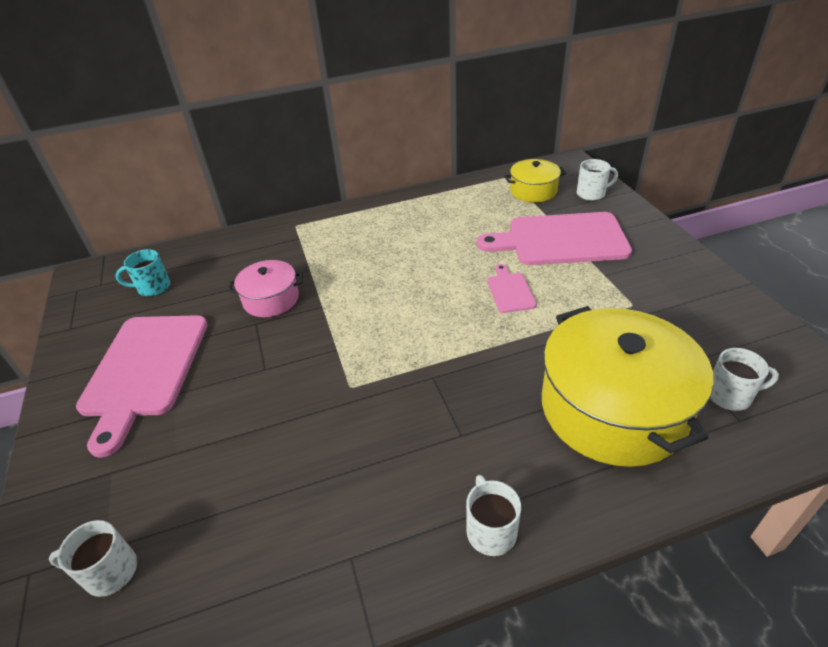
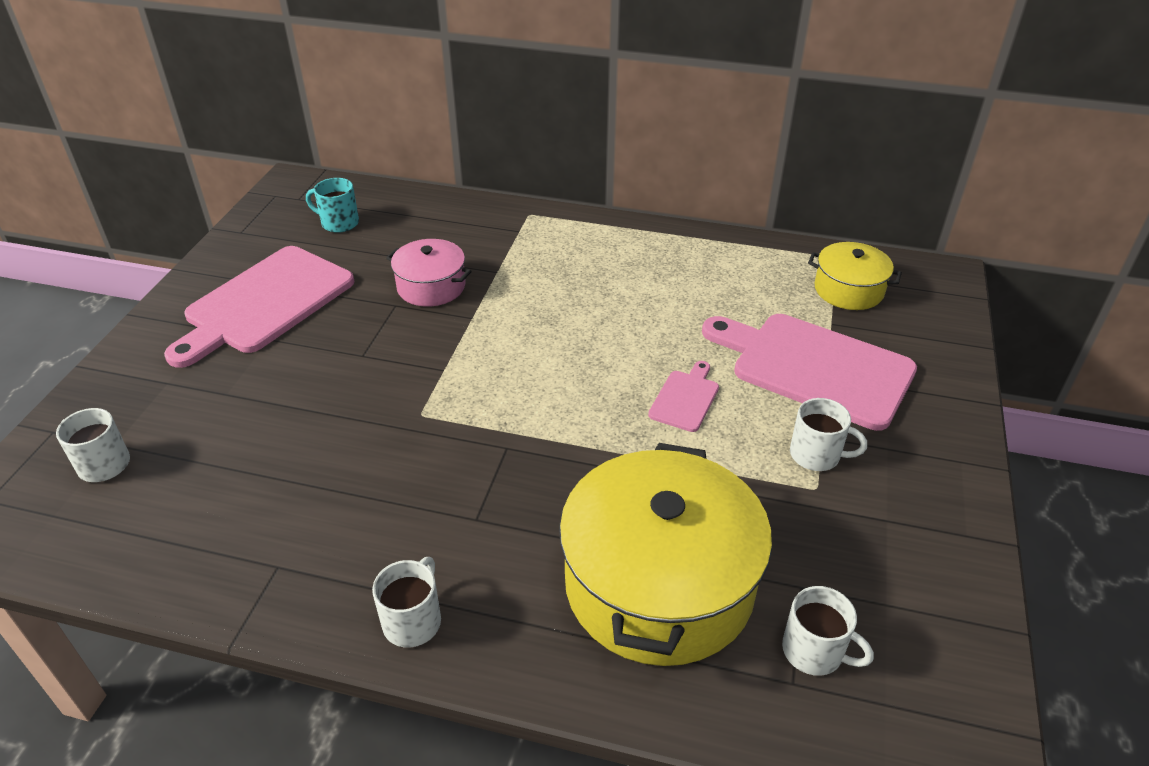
camera: 30 degrees right, 0 degrees up
white mug [577,159,618,201] -> white mug moved to [790,398,867,471]

